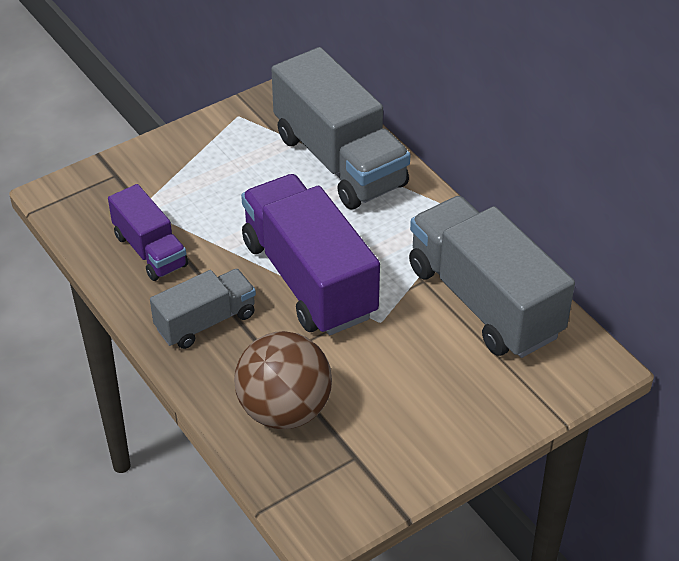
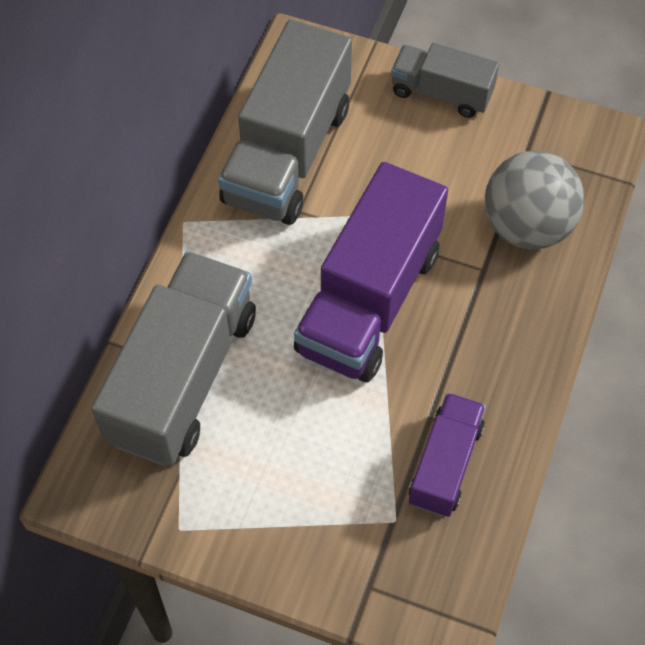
camera: 125 degrees left, 15 degrees up
grey truck [150,269,256,349] -> grey truck moved to [391,43,499,118]
brown ball [234,331,332,429] -> grey ball [485,150,585,249]

